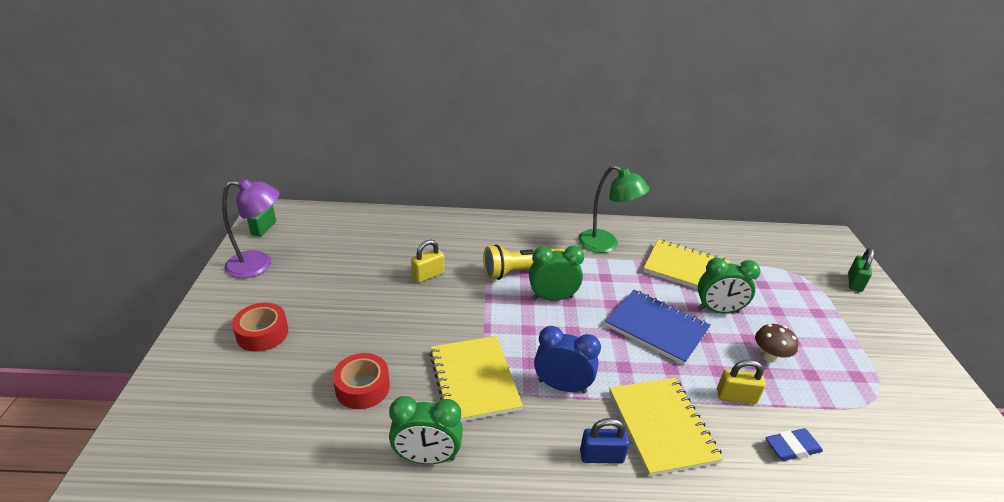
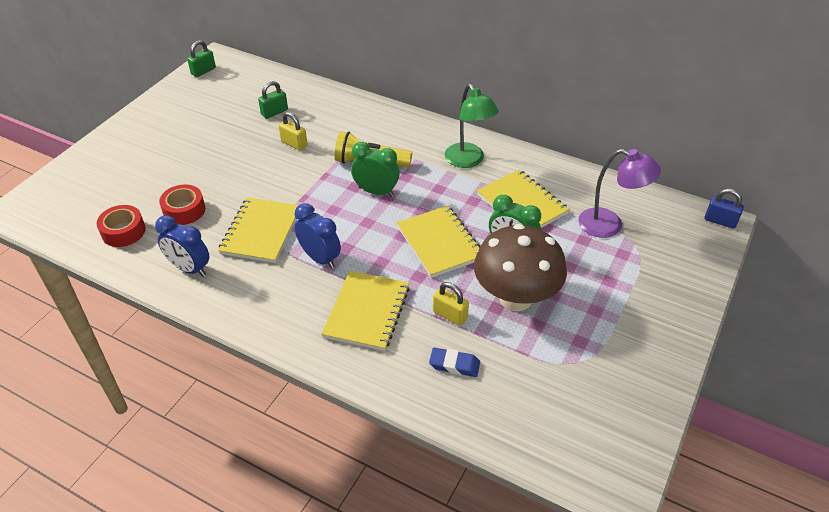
camera: 30 degrees right, 10 degrees up
purple lamp [222,178,280,278] -> purple lamp moved to [578,149,661,238]
red tape [232,303,288,352] -> red tape moved to [97,205,145,247]
green clock [389,396,463,464] -> blue clock [155,215,209,277]
yellow padlock [411,240,444,283] -> yellow padlock turned 45 degrees clockwise [278,112,307,150]
blue padlock [580,418,629,464] -> blue padlock moved to [705,189,744,229]
blue notebook [605,290,711,365] -> yellow notebook [397,206,480,278]
brown mushroom [755,324,798,362] -> brown mushroom [474,224,567,311], size x2.34
green padlock [848,248,874,292] -> green padlock moved to [258,81,288,119]

